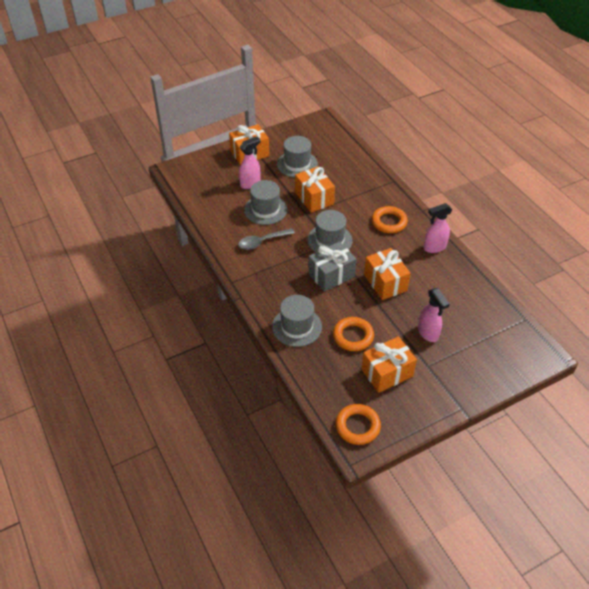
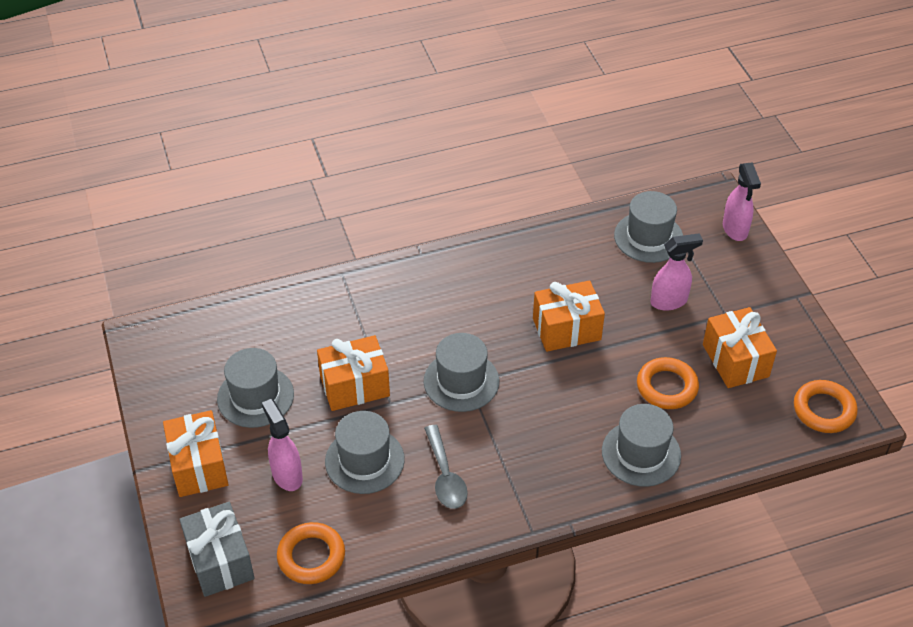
camera: 80 degrees left, 0 degrees up
grey gift [308,241,357,292] -> grey gift moved to [180,502,255,597]
orange ring [372,206,408,233] -> orange ring moved to [277,522,345,584]
pink spray bottle [424,203,452,253] -> pink spray bottle moved to [723,162,761,241]
none -> grey hat [614,191,683,263]

